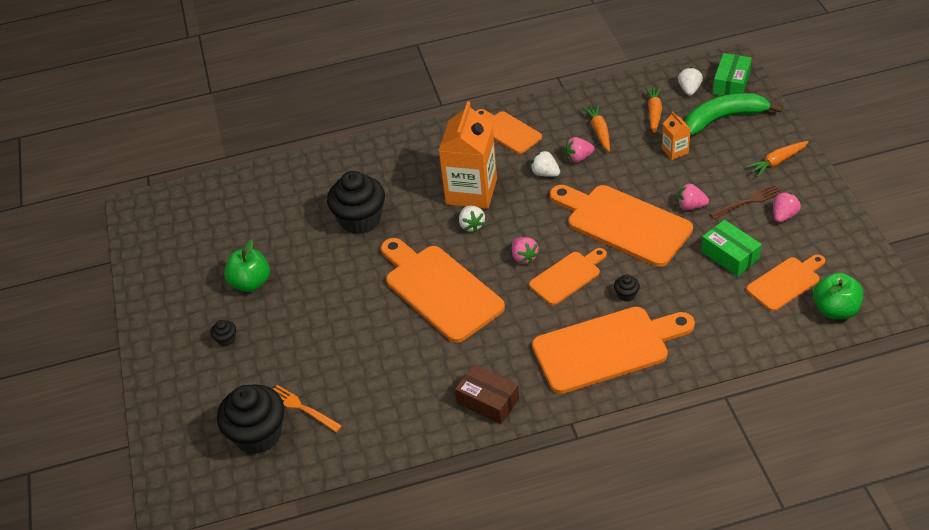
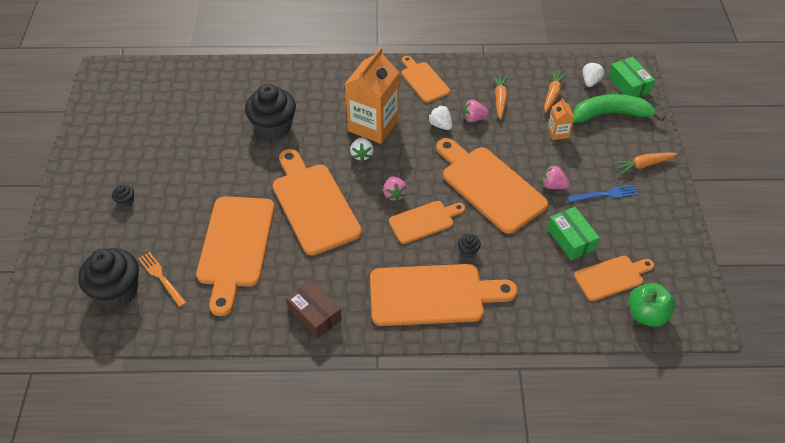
camera: 10 degrees right, 5 degrees up
green apple [224,239,270,292] -> none
brown fork [709,184,782,219] -> blue fork [567,185,638,203]
green box [713,53,752,96] -> green box turned 60 degrees counterclockwise [608,57,655,97]
pink strawberry [773,192,801,223] -> none
none -> orange cutting board [196,196,275,316]

